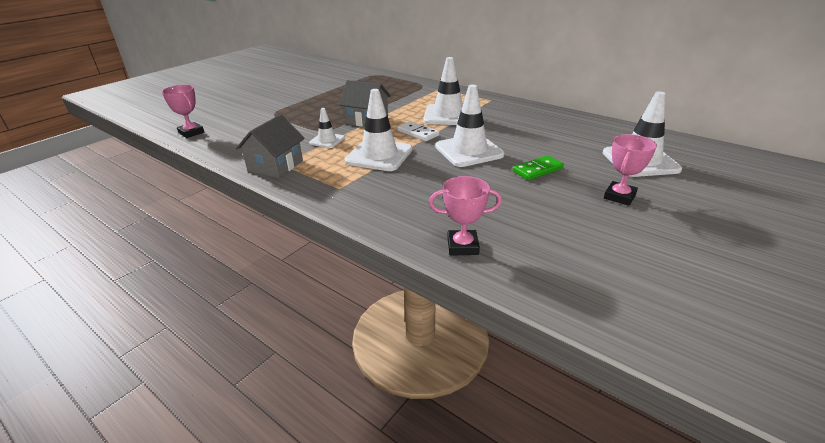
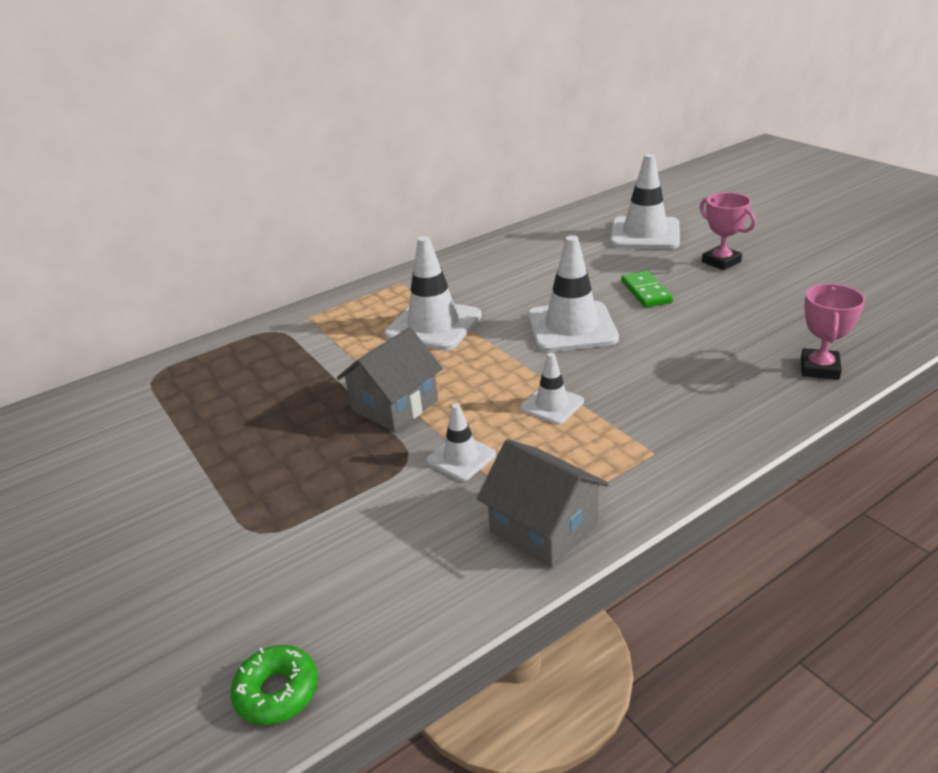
camera: 70 degrees left, 0 degrees up
pink trophy [162,85,204,138] -> green donut [231,645,318,725]
white traffic cone [345,89,412,171] -> white traffic cone [520,353,584,425], size x0.54
white domino [397,121,439,141] -> none

